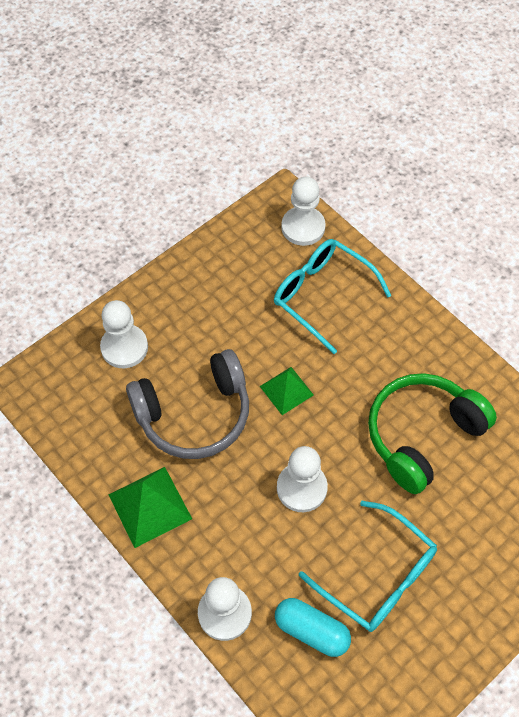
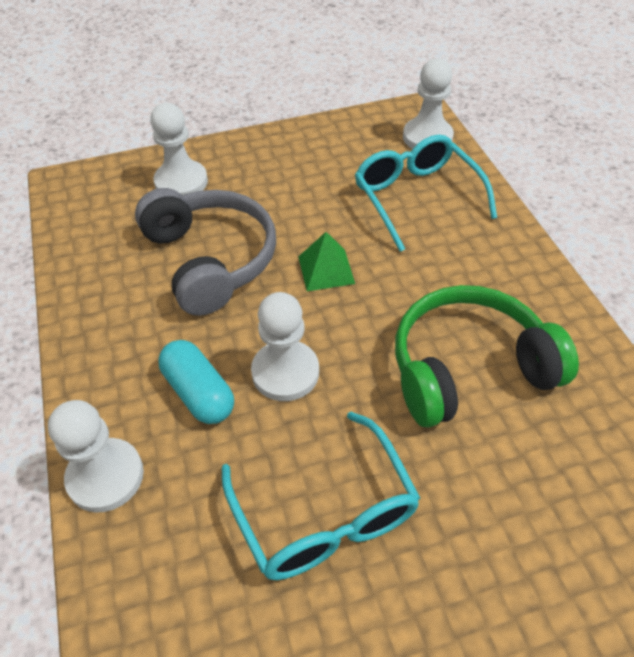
camera: 25 degrees right, 10 degrees down
green pyramid [108,467,192,548] -> none
grey headphones [126,349,249,459] -> grey headphones turned 120 degrees counterclockwise [135,188,276,316]
turquoise capsule [275,598,351,657] -> turquoise capsule moved to [158,340,234,424]

